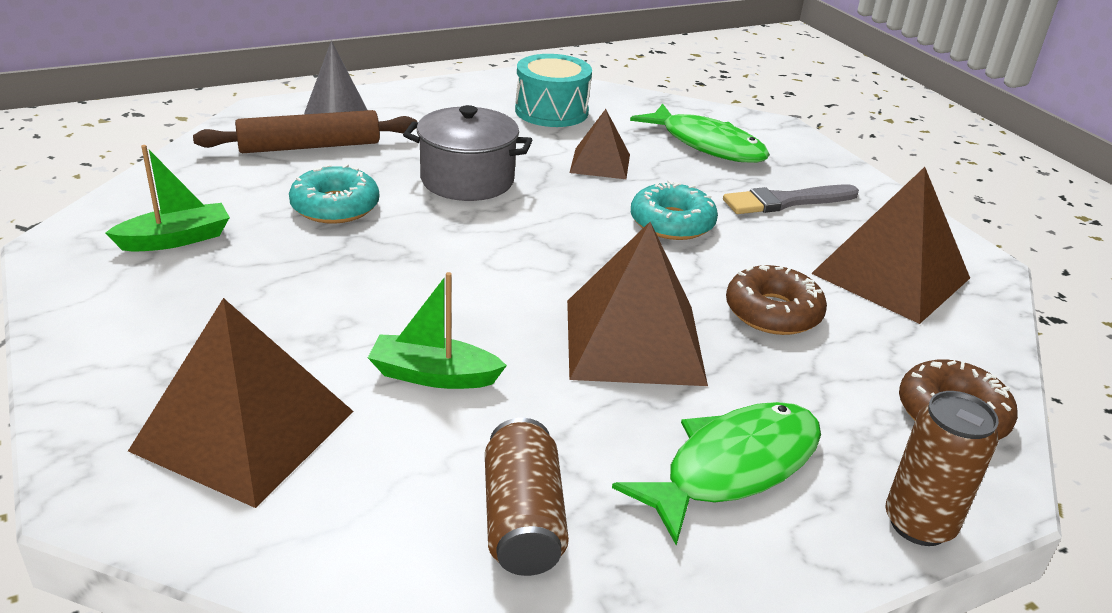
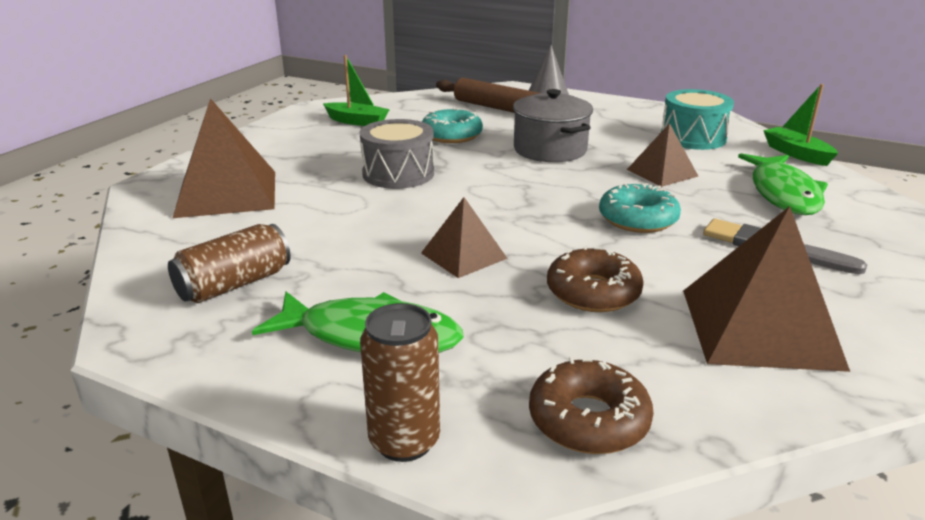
camera: 55 degrees right, 5 degrees down
green boat [368,272,507,389] -> green boat moved to [763,84,838,166]
brown pyramid [567,222,708,386] -> brown pyramid [421,197,508,278], size x0.57
none -> grey drum [360,119,434,189]

